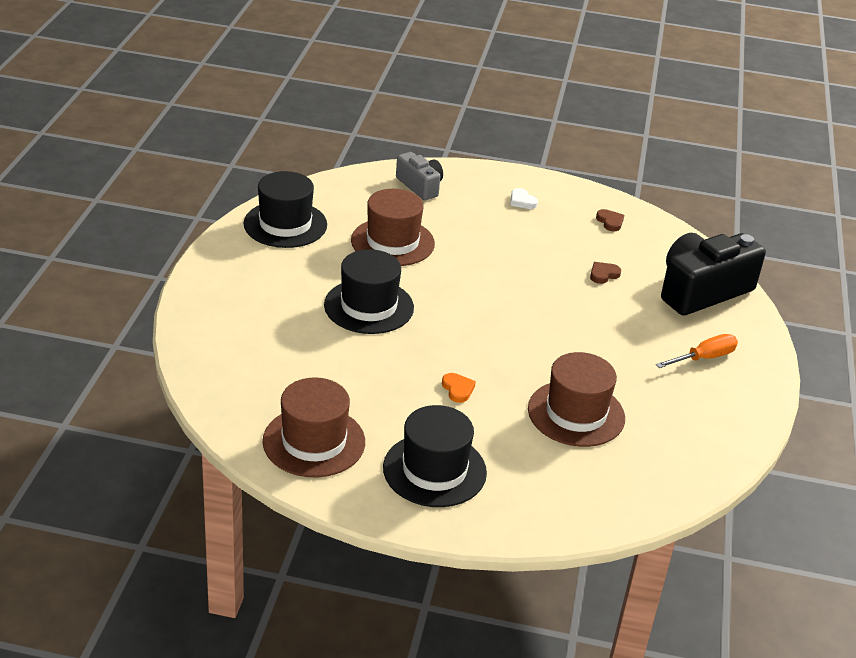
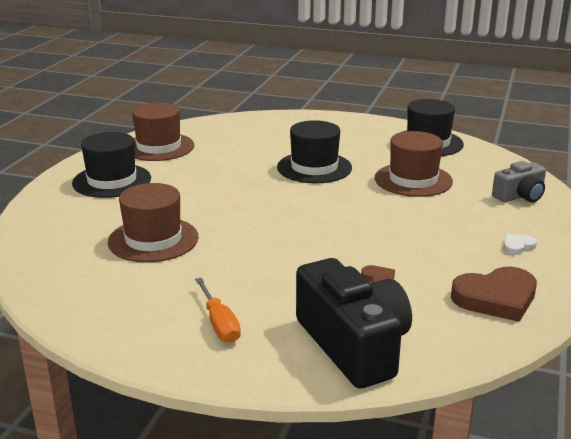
camera: 100 degrees right, 10 degrees down
orange heart [442,373,476,403] -> none
brown heart [596,209,624,231] -> brown heart [451,267,537,322], size x2.16

